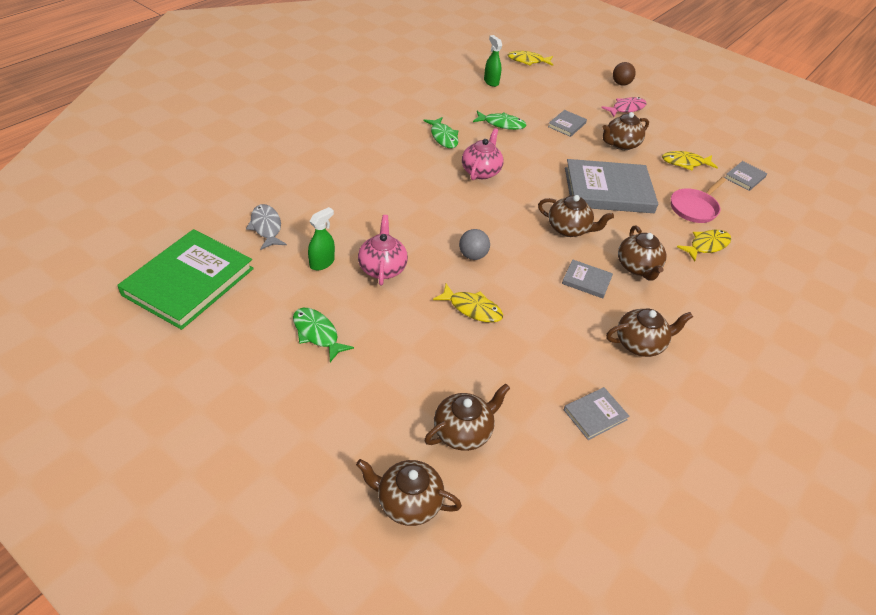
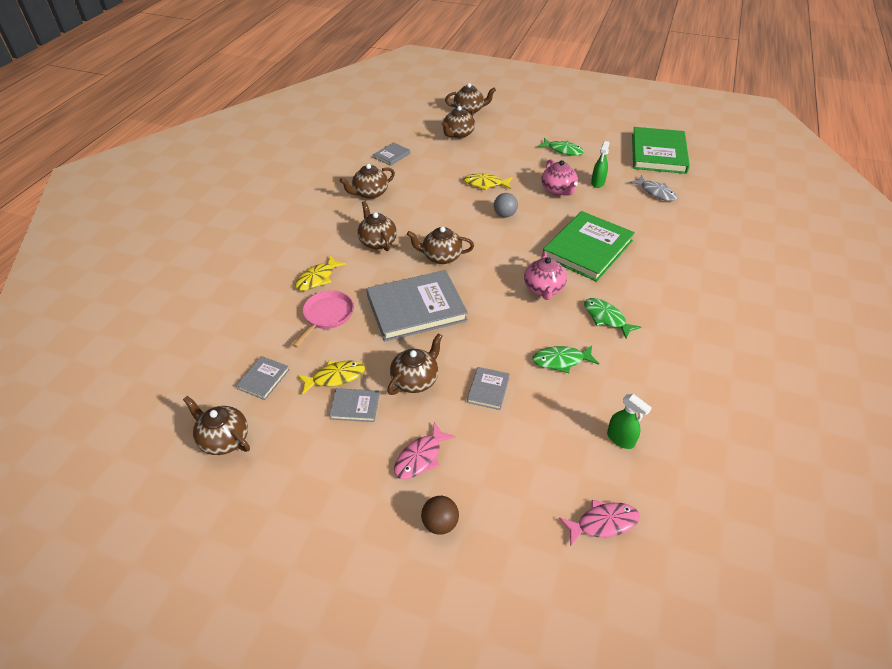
camera: 165 degrees right, 0 degrees up
yellow fish [508,51,553,66] -> pink fish [559,500,640,547]
grey book [562,259,613,298] -> grey book moved to [329,388,379,422]
none -> brown teapot [183,396,250,455]
none -> green book [543,211,635,282]

